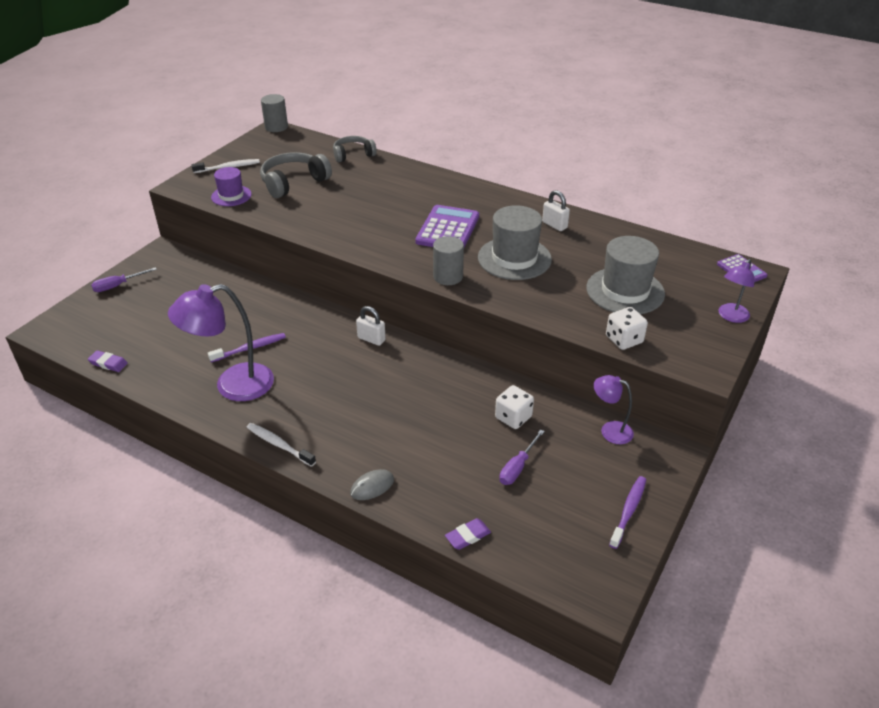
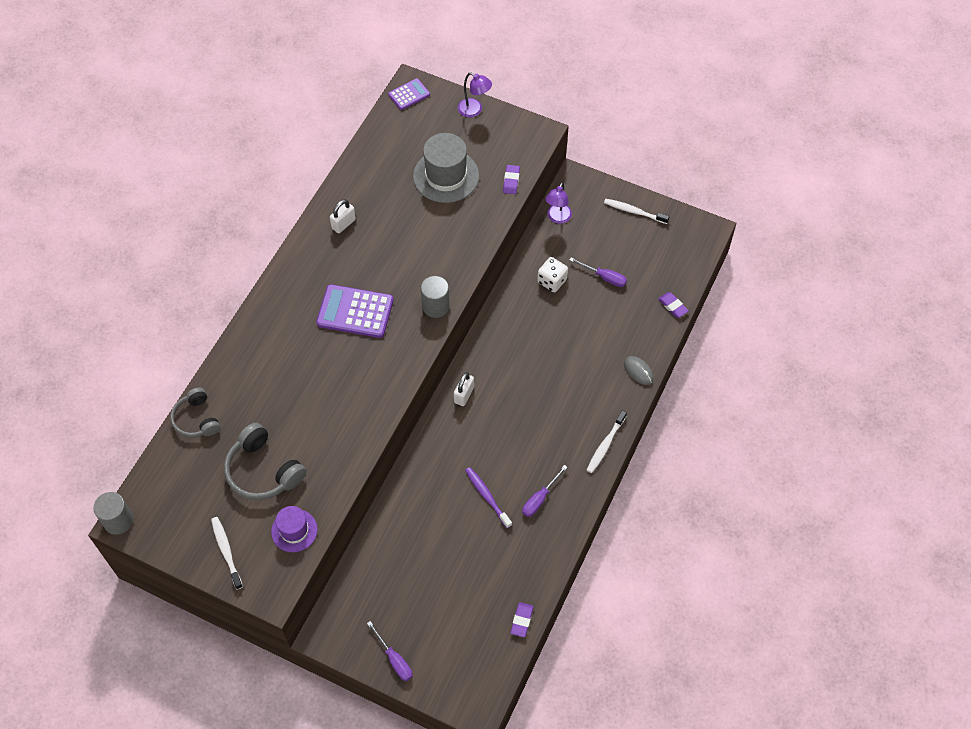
camera: 95 degrees left, 20 degrees up
purple lamp [168,284,274,401] -> purple screwdriver [522,465,567,517]
grey hat [478,205,552,280] -> none
white dice [606,307,648,350] -> purple eraser [503,165,520,194]
purple toothbrush [609,476,646,549] -> white toothbrush [604,199,670,224]

